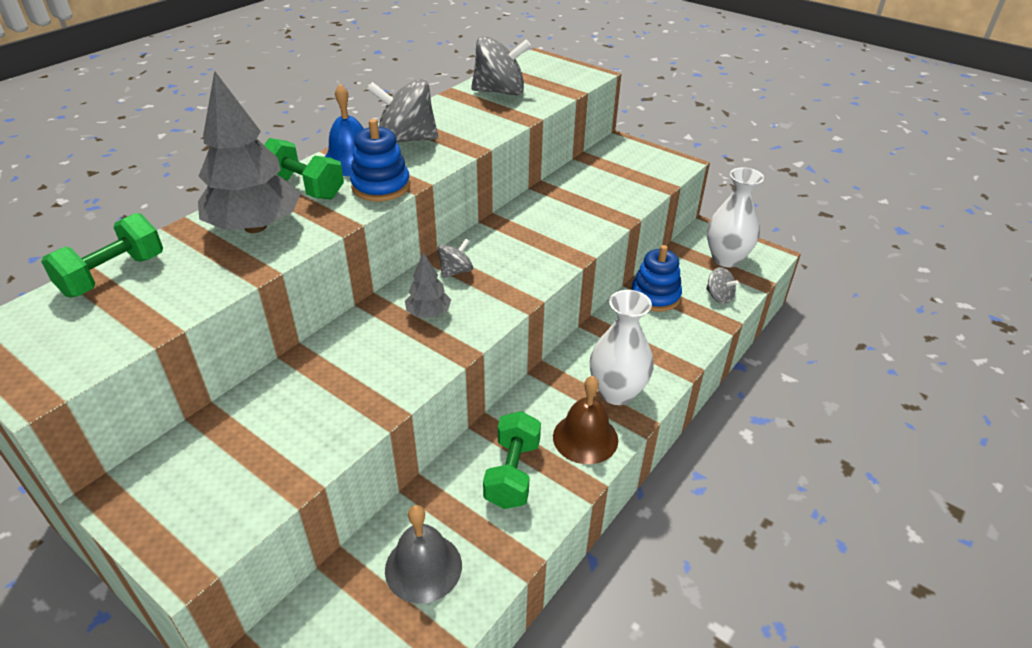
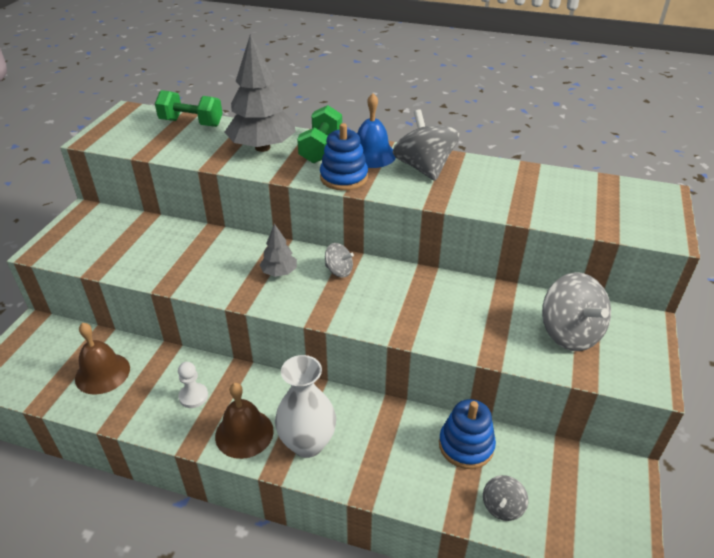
camera: 70 degrees right, 0 degrees up
grey bell [385,505,462,604] -> brown bell [75,323,130,395]
grey spinning top [471,36,531,95] -> grey spinning top moved to [542,272,611,351]
green dumbbell [483,411,541,509] -> white pawn [178,362,208,408]
white vase [707,167,764,267] -> none

